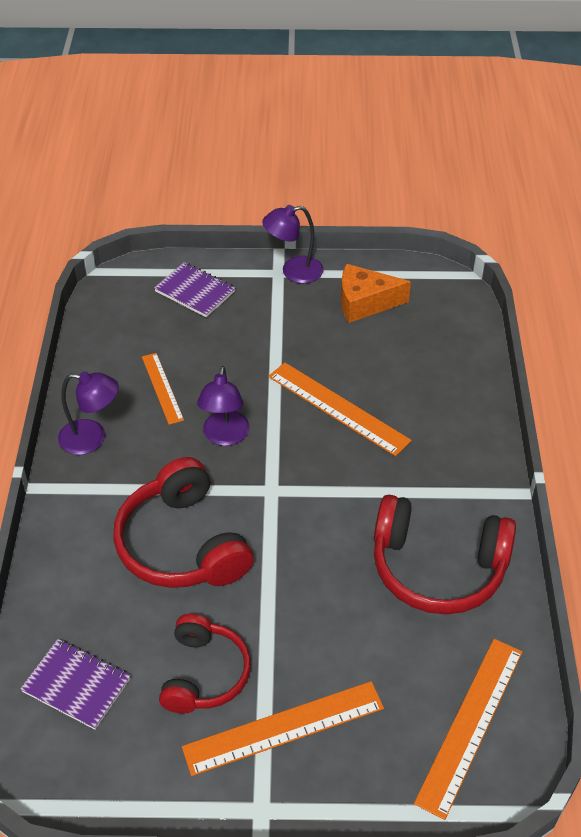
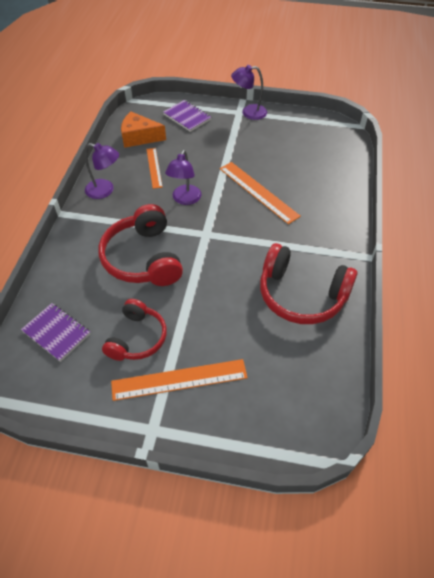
camera: 10 degrees right, 5 degrees up
orange cheese [341,264,411,323] -> orange cheese moved to [121,112,166,148]
orange ruler [414,639,523,820] -> none

